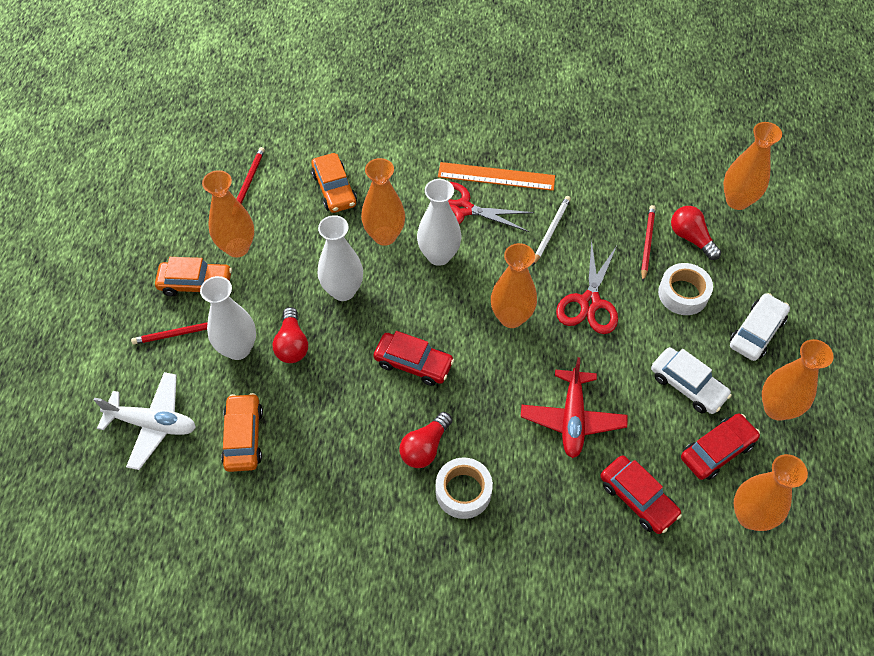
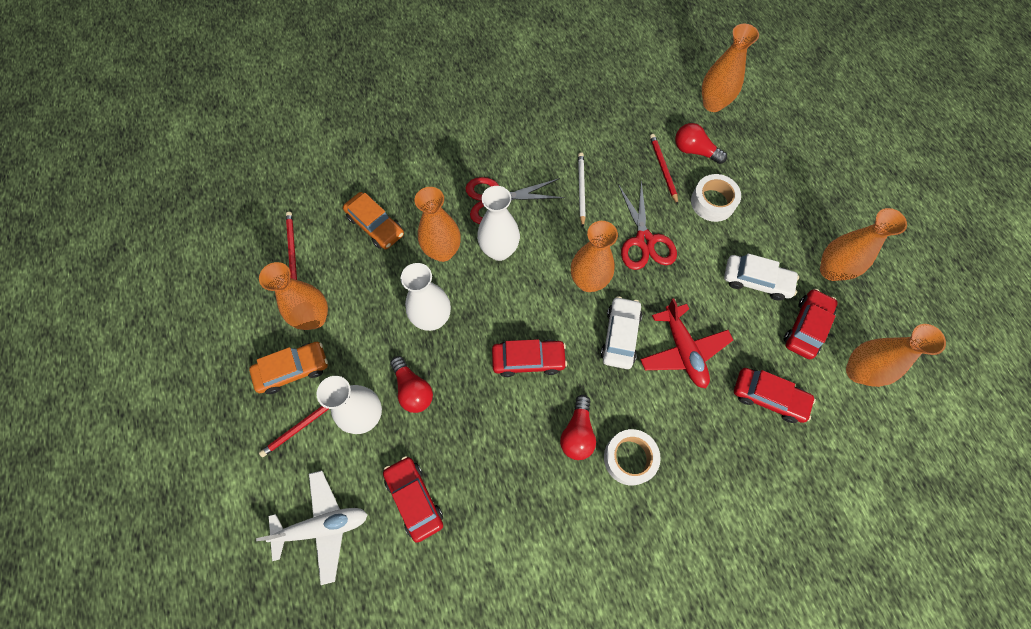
camera: 25 degrees left, 10 degrees up
orange car [221,393,263,472] -> red car [383,456,443,543]
orange ruler [438,162,555,191] -> none
white car [729,293,790,361] -> white car moved to [601,296,642,369]

